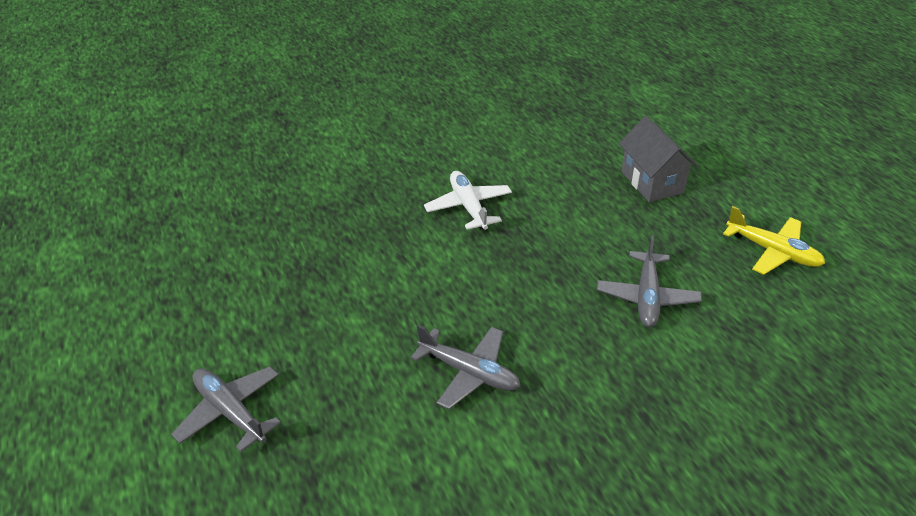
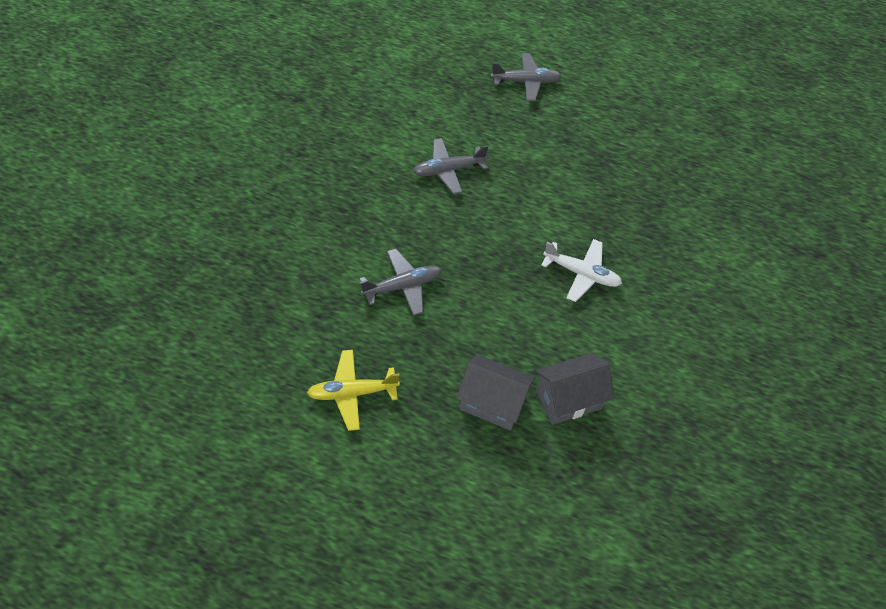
camera: 130 degrees right, 15 degrees up
grey plane [597,235,702,327] -> grey plane turned 105 degrees clockwise [359,249,442,316]
none -> grey house [535,353,615,425]

